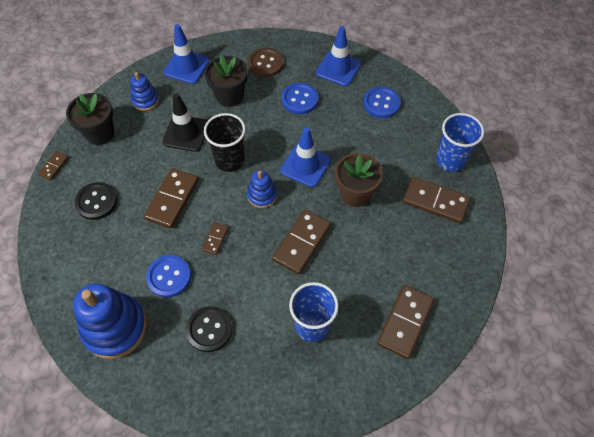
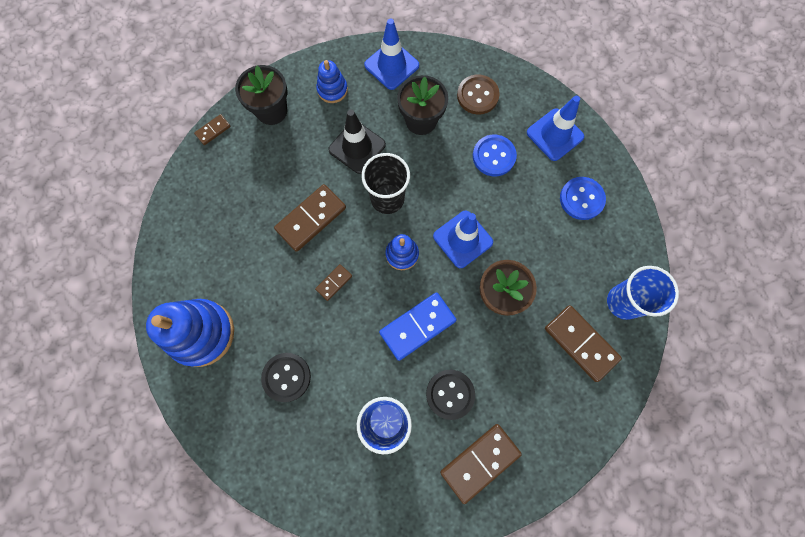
camera: 25 degrees right, 15 degrees up
black button [74,182,117,220] -> black button moved to [426,370,475,420]
blue button [146,255,191,298] -> none
brown domino [272,210,331,275] -> blue domino [379,292,457,361]

